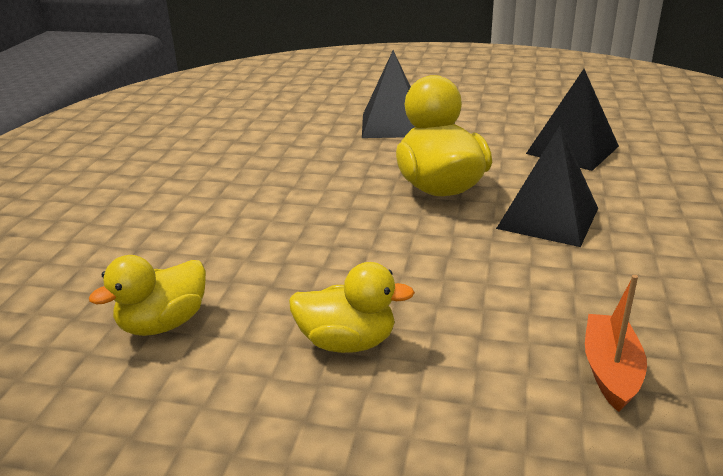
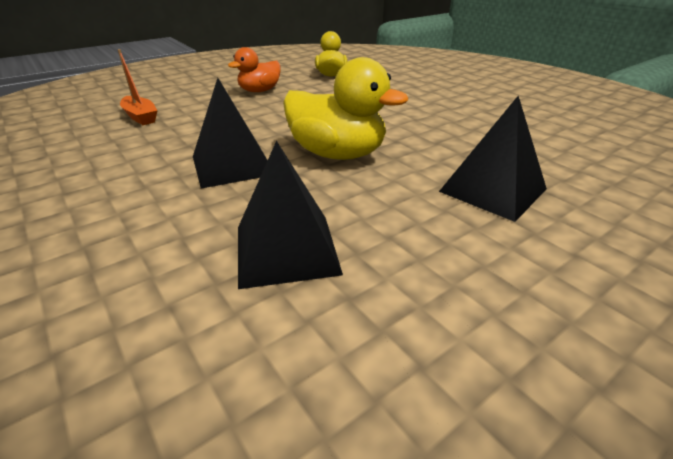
camera: 130 degrees right, 5 degrees up
yellow duck [289,262,415,353] -> orange duck [228,47,280,92]

